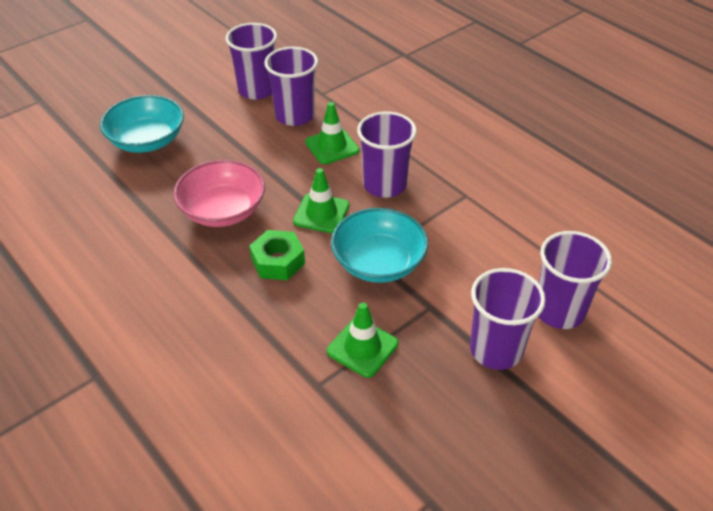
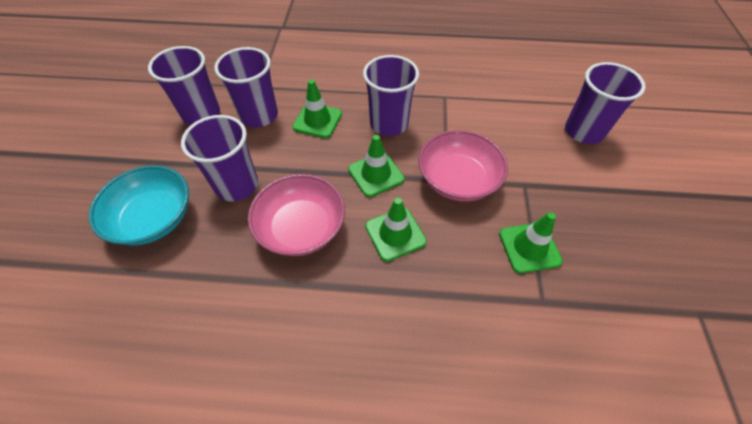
camera: 45 degrees left, 10 degrees up
green nut [250,230,305,280] -> green traffic cone [365,198,427,262]
turquoise bowl [331,208,428,283] -> pink bowl [419,130,508,202]
purple cup [470,268,546,370] -> purple cup moved to [181,115,258,202]

